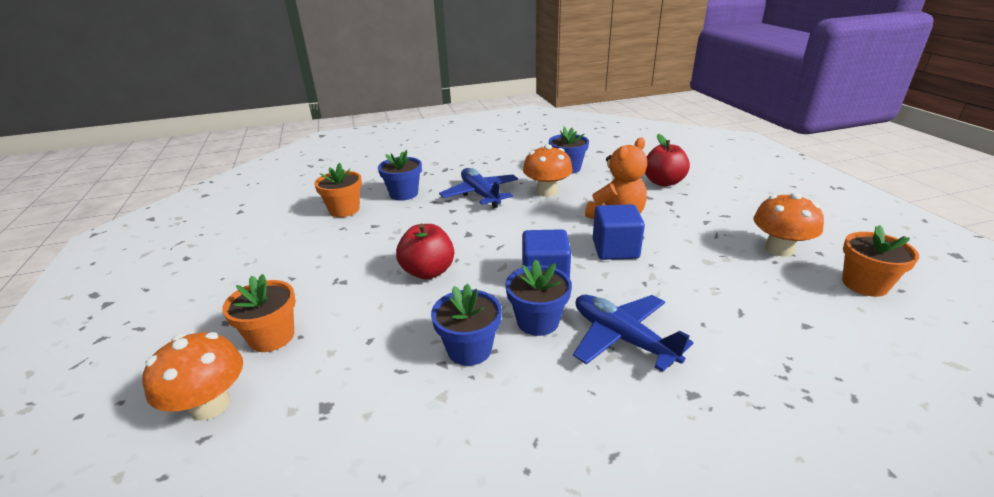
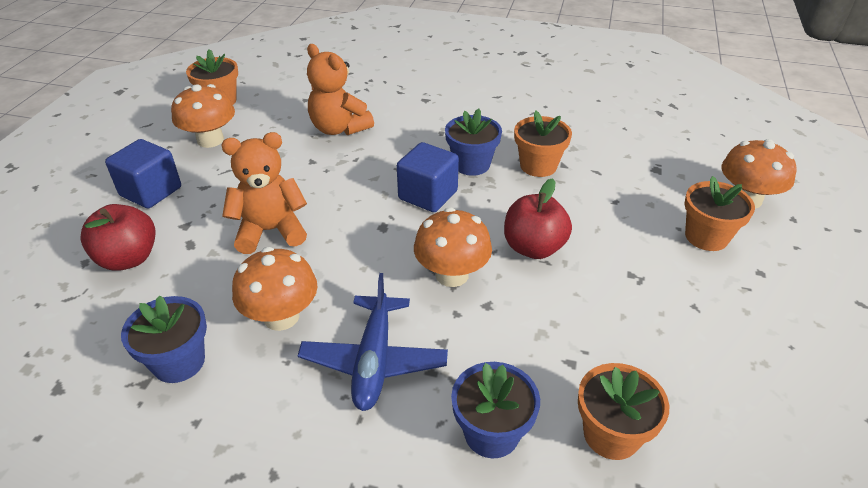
camera: 150 degrees left, 10 degrees up
blue flower pot [431,284,502,366] -> orange flower pot [514,111,572,177]
blue plane [573,295,694,372] -> none
blue cube [593,204,645,260] -> blue cube moved to [105,139,181,208]
none -> orange teddy bear [307,44,374,135]
none -> orange mushroom [414,207,492,287]

